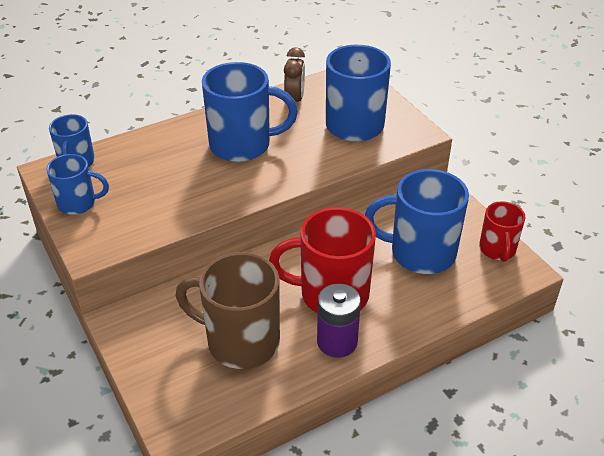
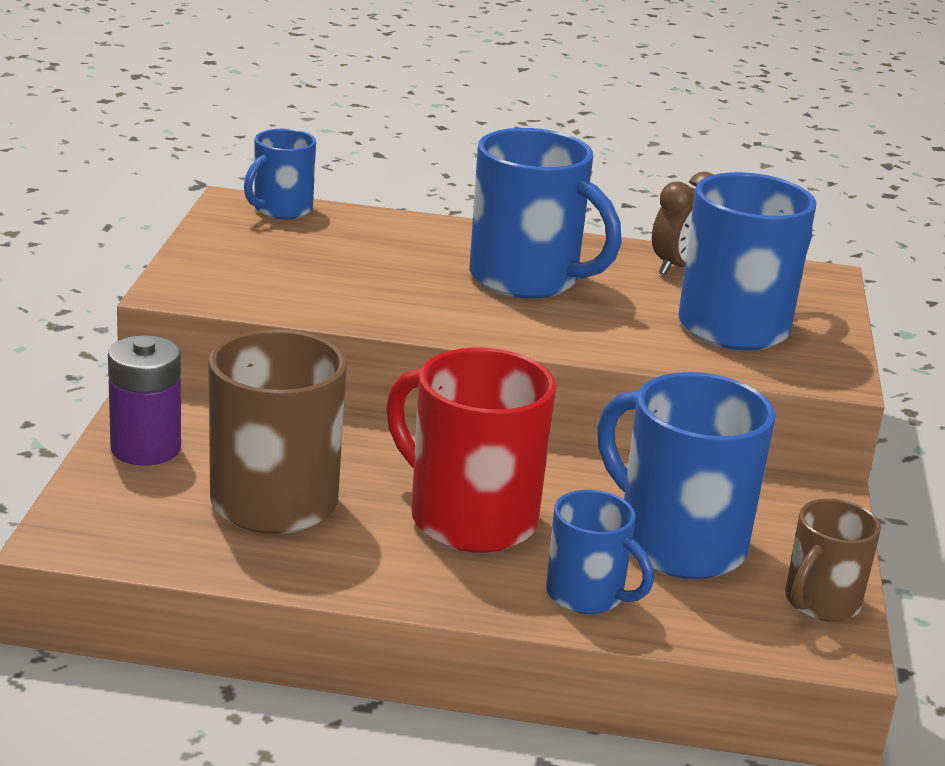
camera: 35 degrees right, 15 degrees down
blue mug [46,154,109,215] -> blue mug moved to [546,490,654,614]
purple battery [317,283,361,358] -> purple battery moved to [108,335,181,466]
red mug [479,201,525,262] -> brown mug [785,499,881,622]

